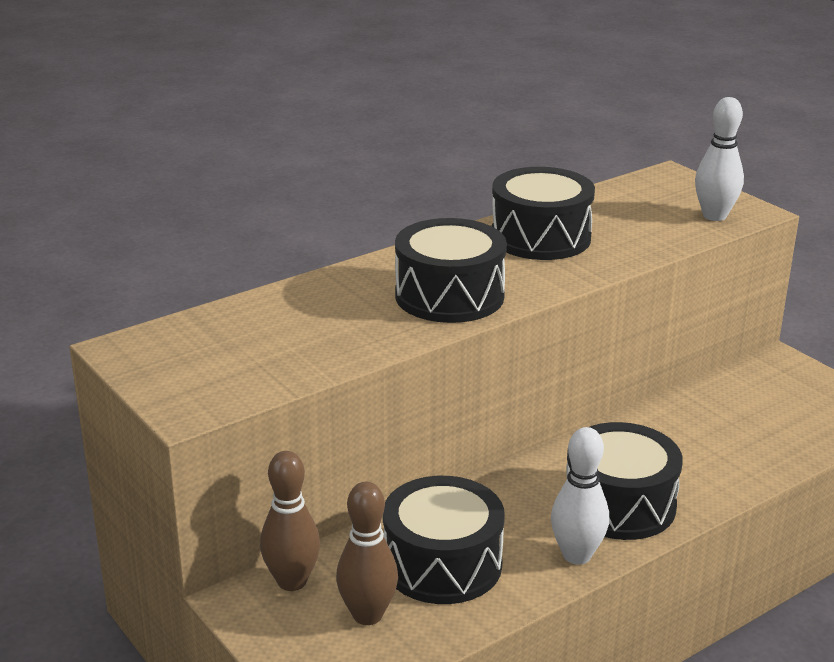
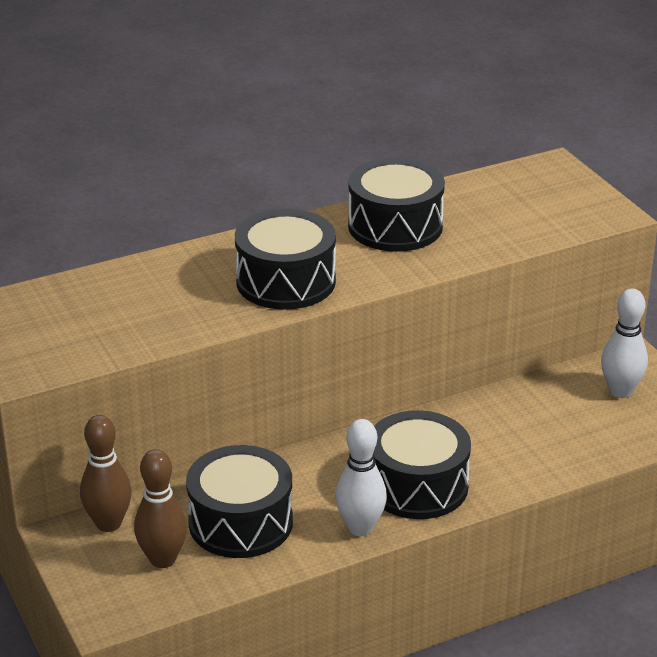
camera: 10 degrees right, 5 degrees up
white bowling pin [695,97,744,221] -> white bowling pin moved to [601,289,648,398]

